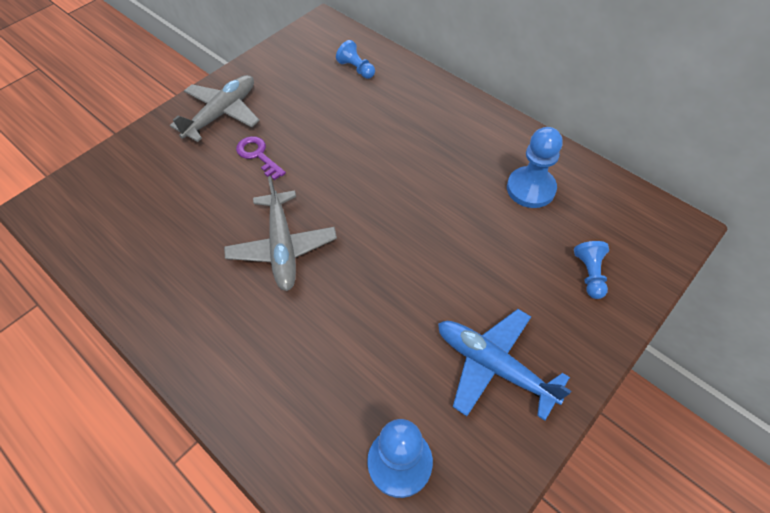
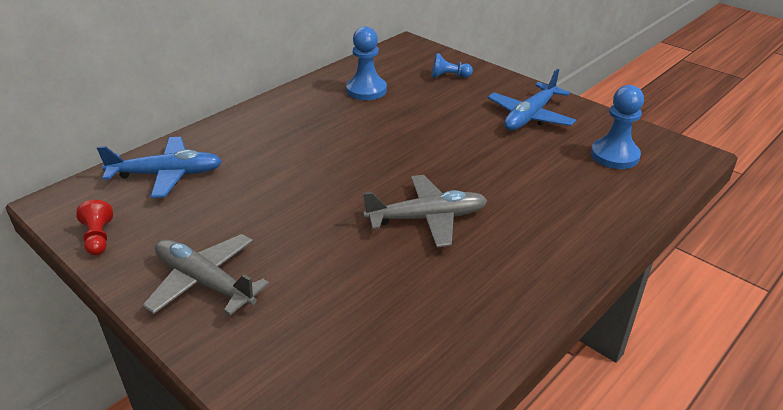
camera: 90 degrees left, 20 degrees down
purple key [236,136,286,180] -> none
blue pawn [336,40,375,79] -> blue plane [97,137,222,198]
none -> red pawn [76,200,113,255]

